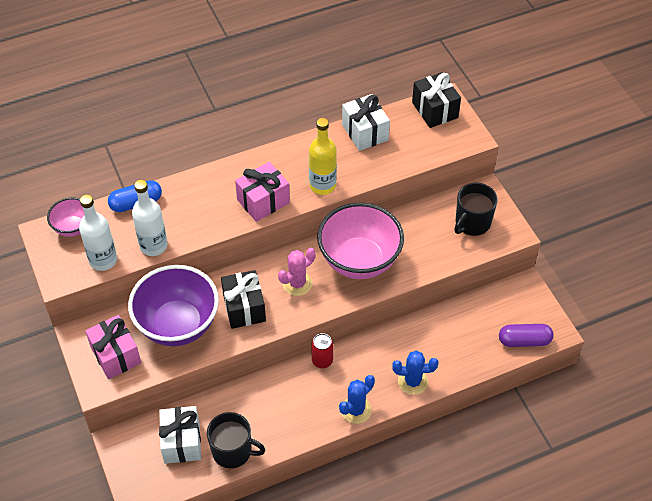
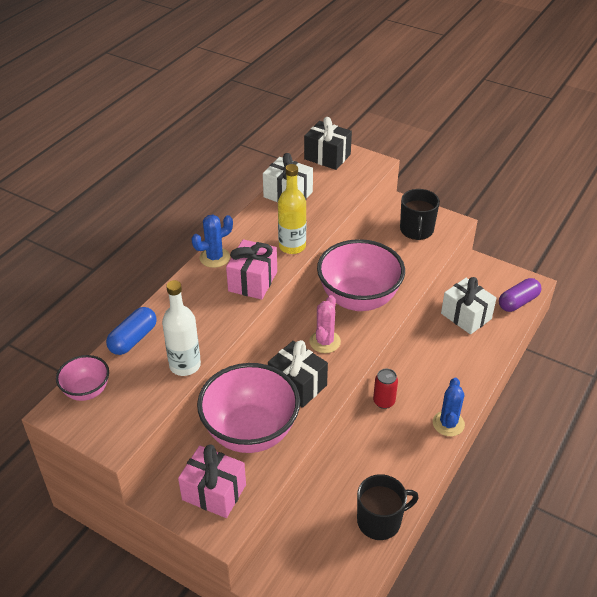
camera: 35 degrees left, 10 degrees down
white bottle [79,195,117,271] -> none
purple bowl [128,265,219,346] -> pink bowl [197,363,300,453]
white gift [159,406,201,464] -> white gift moved to [441,277,496,334]
blue cactus [392,351,438,395] -> blue cactus moved to [192,215,233,268]

